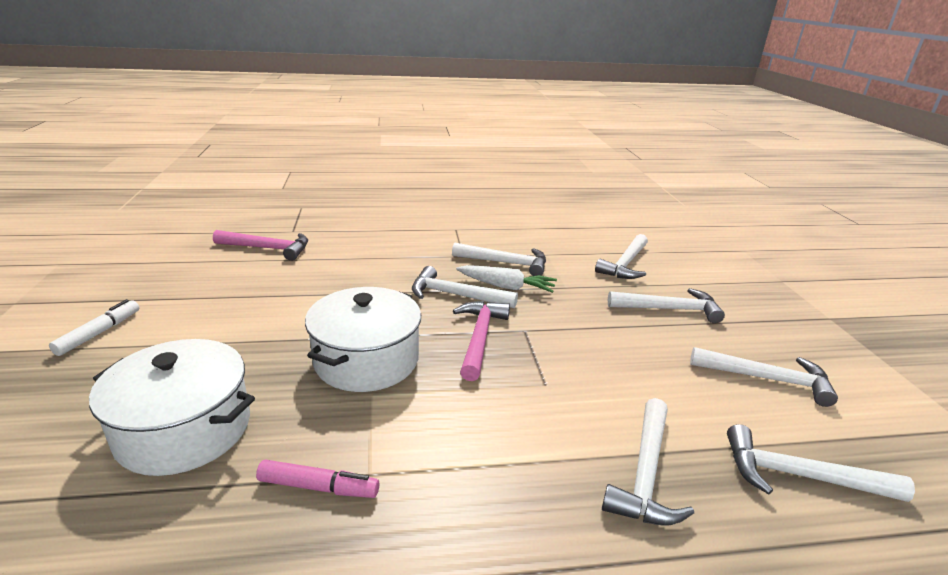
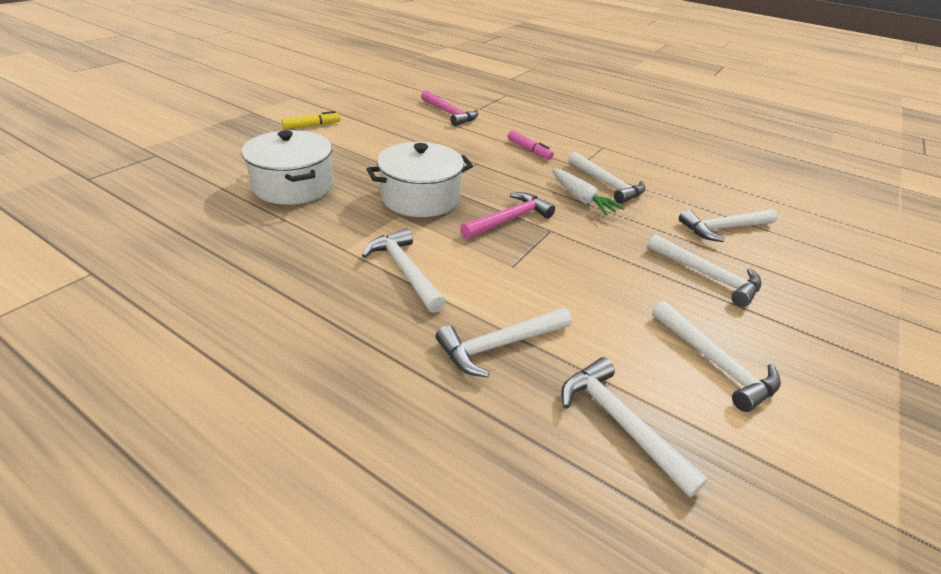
camera: 40 degrees right, 10 degrees up
white marker [49,299,139,356] -> yellow marker [282,111,340,129]
pink marker [256,460,379,498] -> pink marker moved to [508,130,554,160]
white hammer [412,266,518,308] -> white hammer moved to [362,229,445,313]

